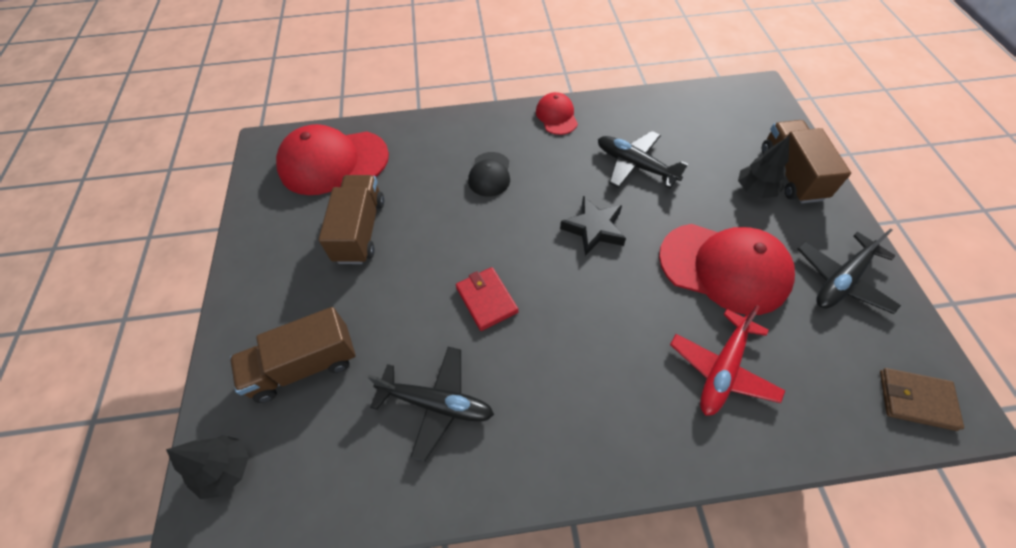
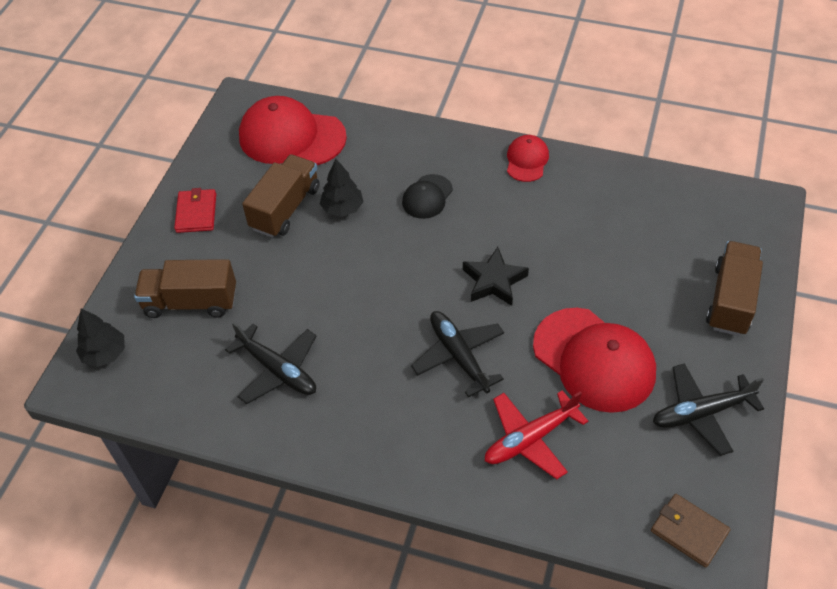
camera: 25 degrees right, 5 degrees down
red wallet [456,267,519,331] -> red wallet moved to [174,188,216,233]
black plane [598,131,688,189] -> black plane moved to [411,311,504,397]
black tree [738,136,790,198] -> black tree moved to [320,159,364,217]

